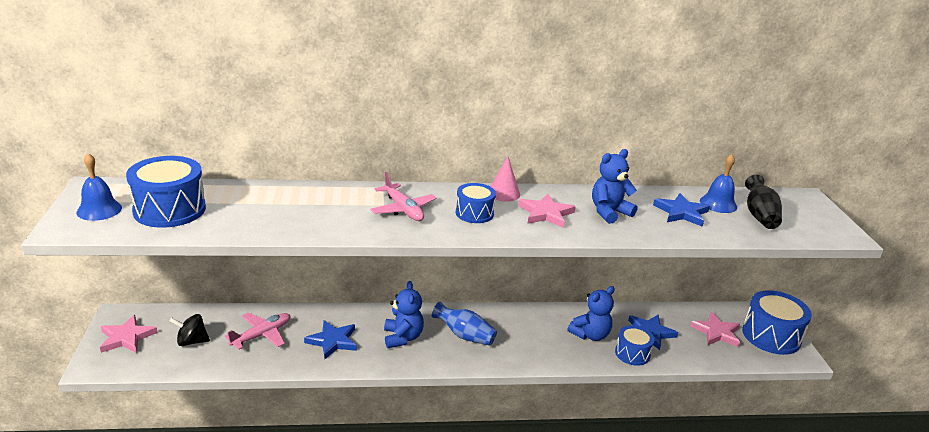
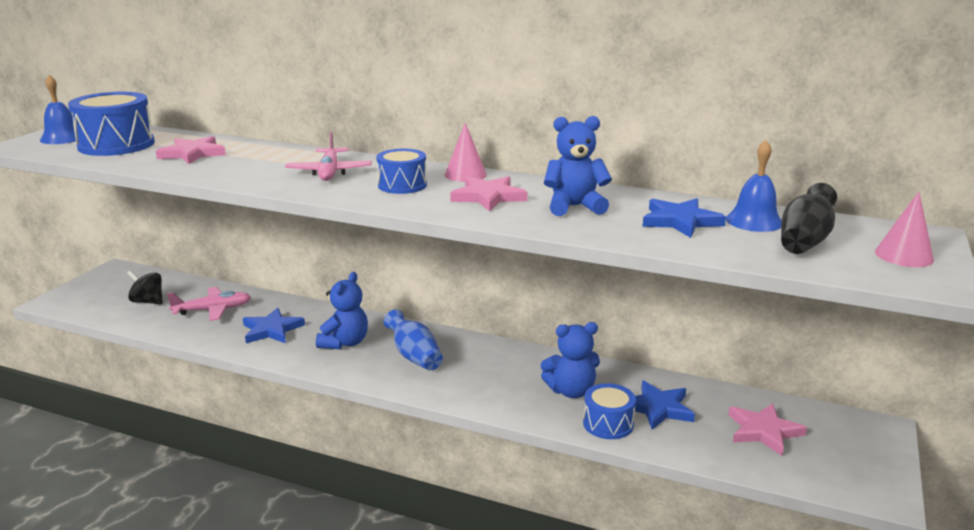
camera: 30 degrees right, 5 degrees down
pink star [100,315,158,353] -> pink star moved to [156,136,226,164]
blue drum [742,290,812,355] -> none
none -> pink cone [875,191,934,267]

